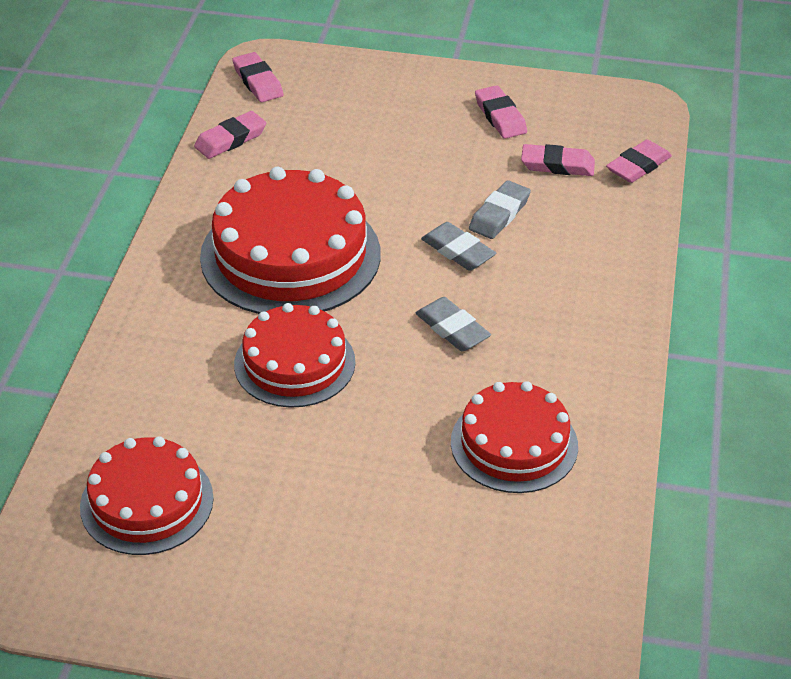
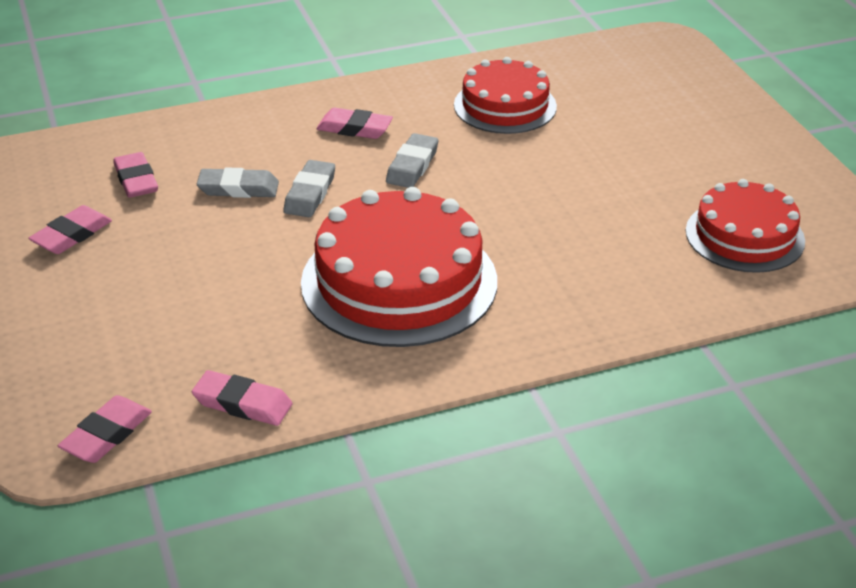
camera: 120 degrees left, 5 degrees down
red cake [234,303,355,408] -> none
pink eraser [606,139,672,183] -> pink eraser moved to [316,108,393,139]

